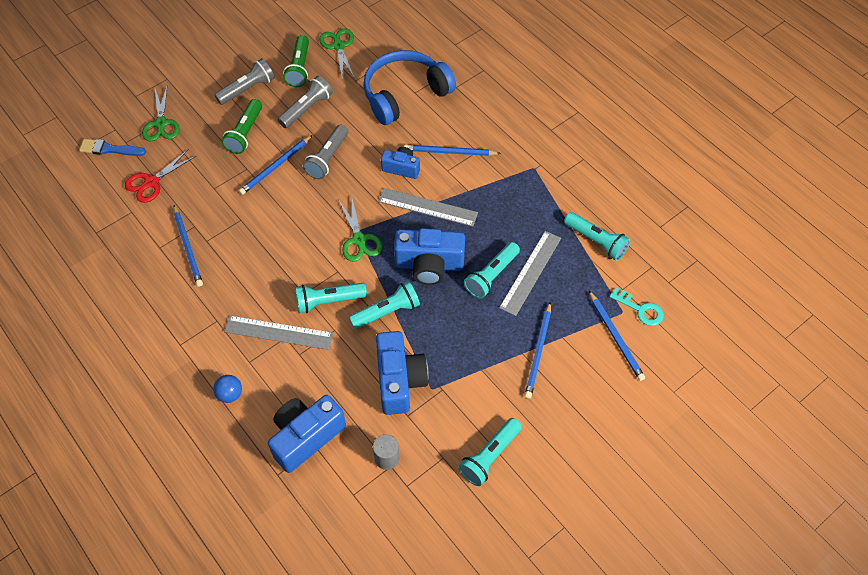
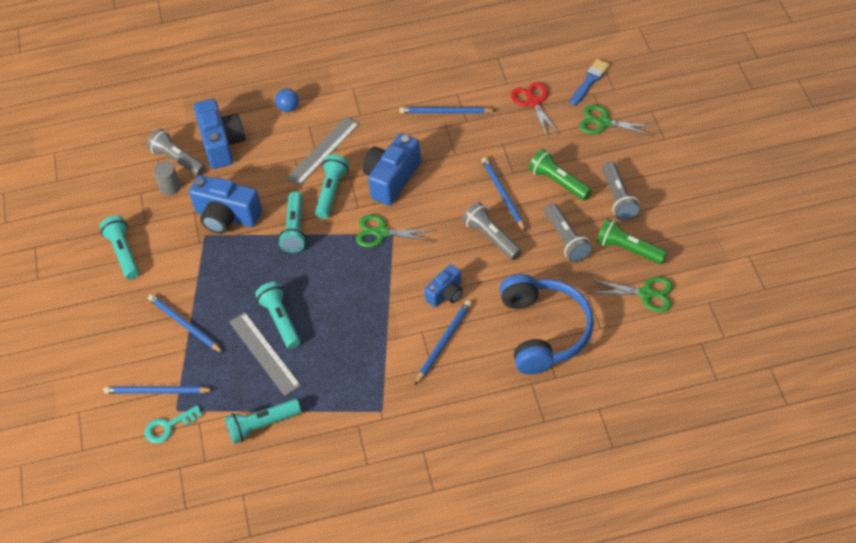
camera: 120 degrees right, 5 degrees down
grey ruler [378,188,478,227] -> none
blue camera [394,228,465,285] -> blue camera moved to [362,133,421,206]
none -> grey flashlight [147,129,206,176]

